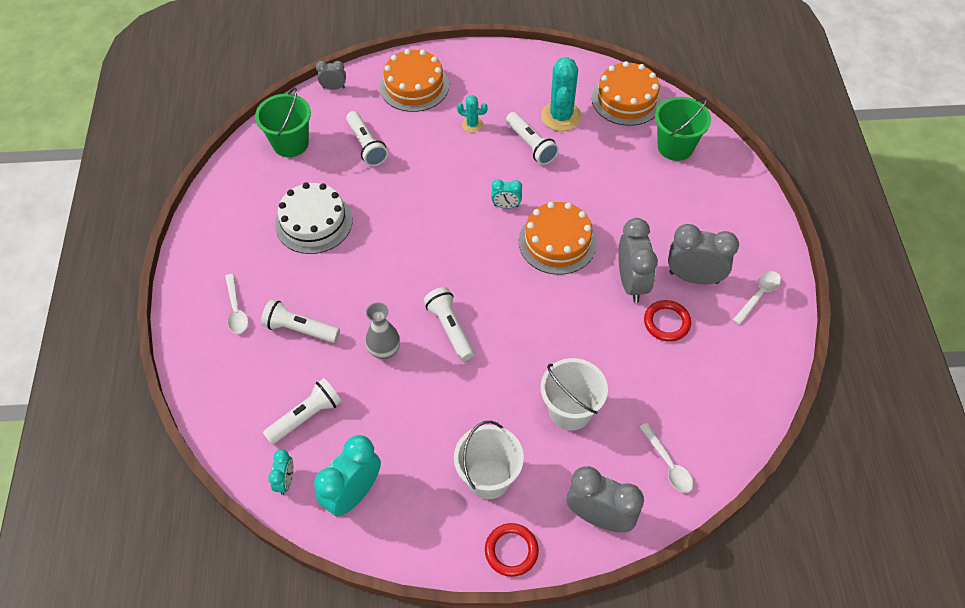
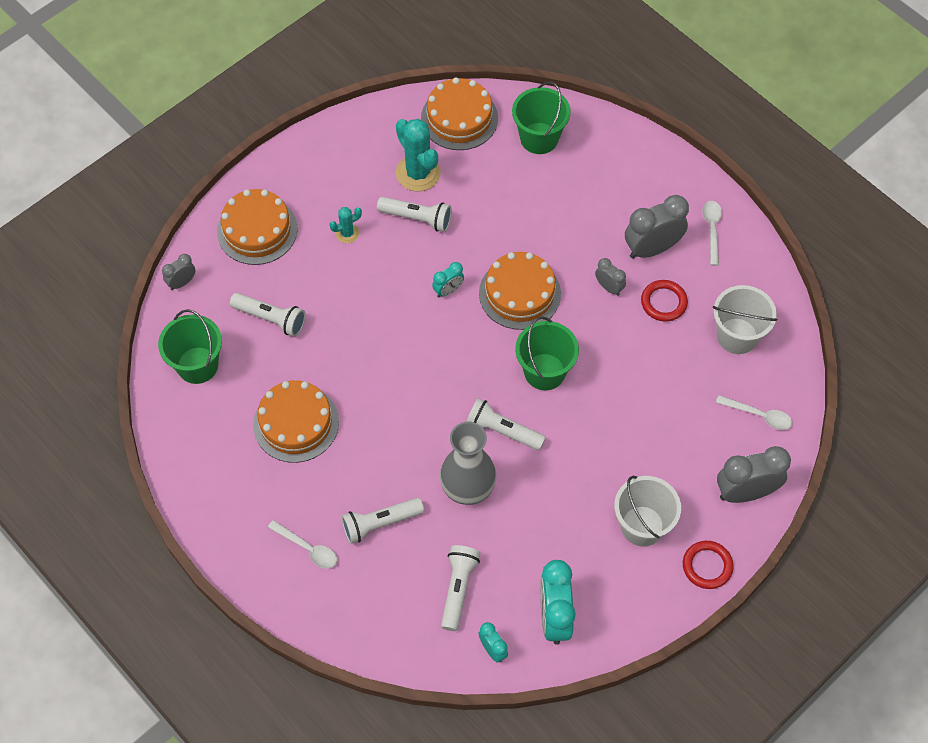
camera: 40 degrees left, 5 degrees up
white cake [275,182,352,254] -> orange cake [253,380,339,463]
grey vase [365,302,400,359] -> grey vase [440,422,496,505], size x1.57
white bucket [541,358,608,431] -> white bucket moved to [713,285,777,354]
grey clock [618,218,658,303] -> grey clock [595,258,626,296], size x0.52
none -> green bucket [515,317,579,390]

